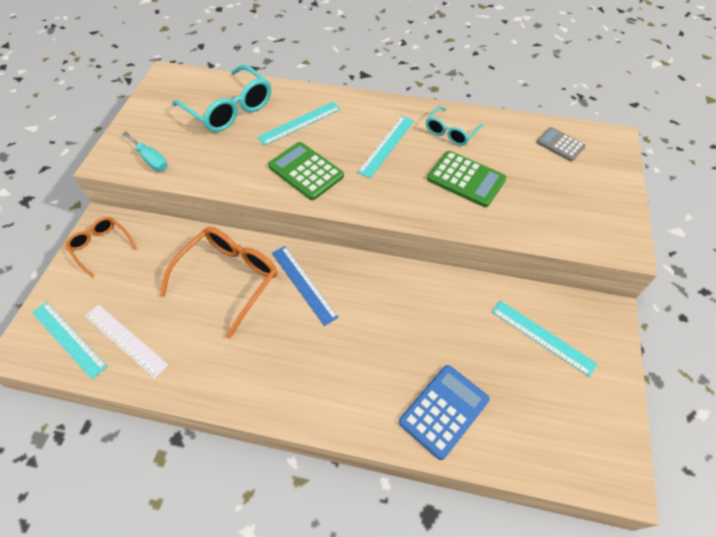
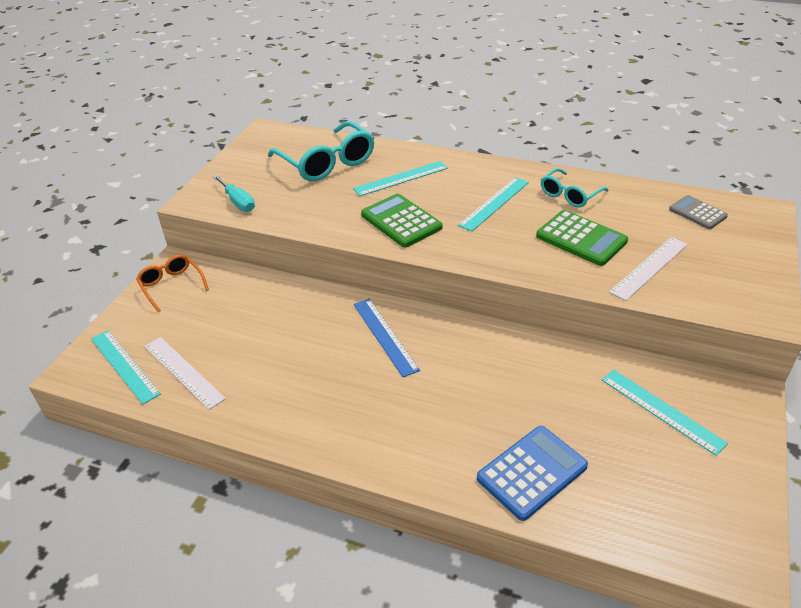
camera: 10 degrees right, 15 degrees down
orange glasses [160,227,277,339] -> none
none -> white ruler [609,237,688,301]

